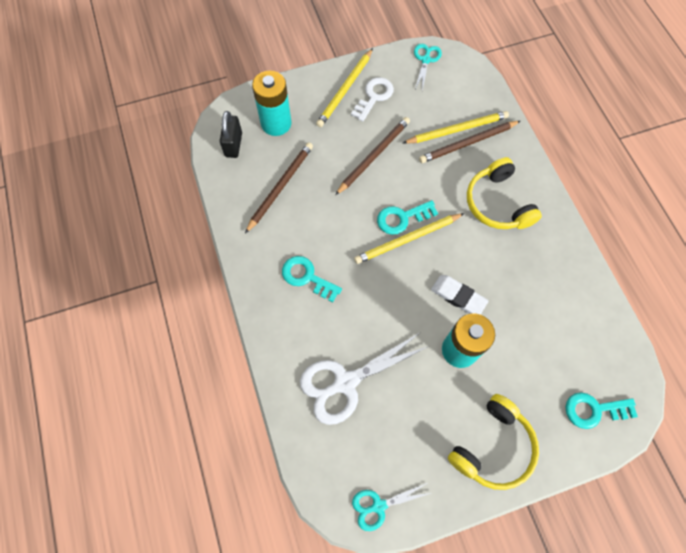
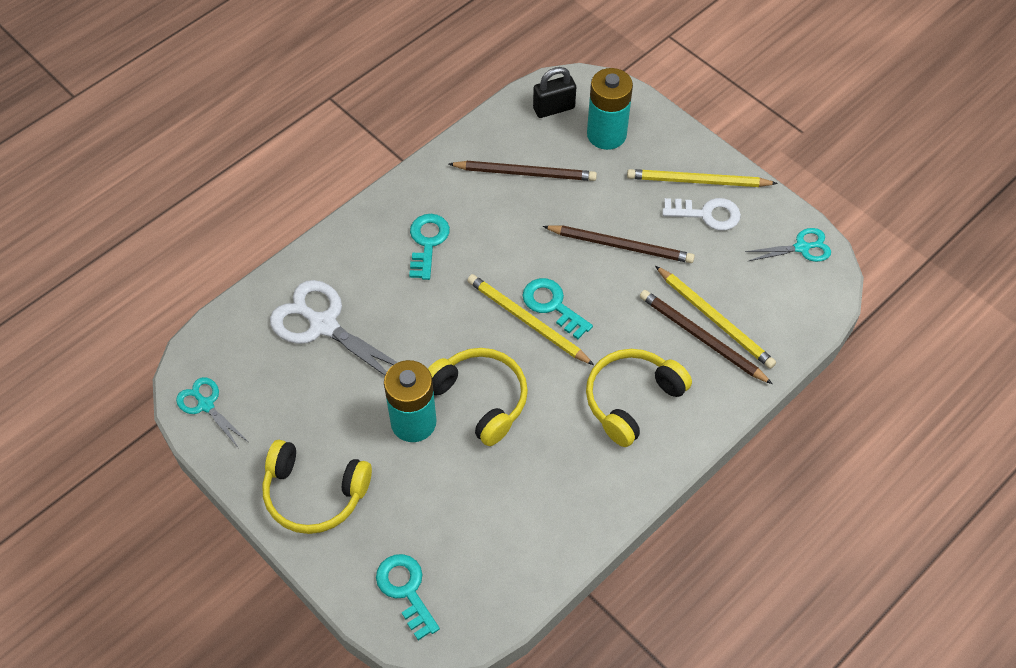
camera: 65 degrees right, 10 degrees down
white eraser [431,275,488,315] -> yellow headphones [428,348,528,446]

